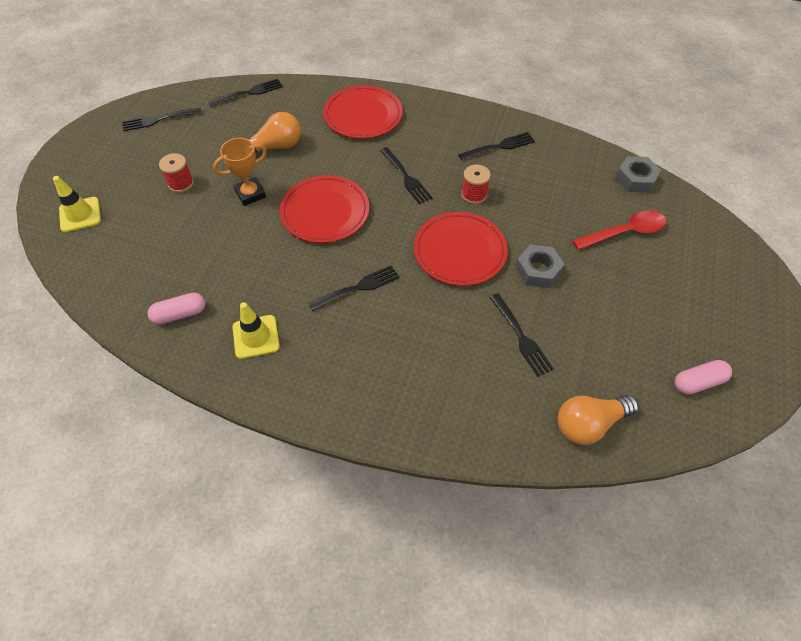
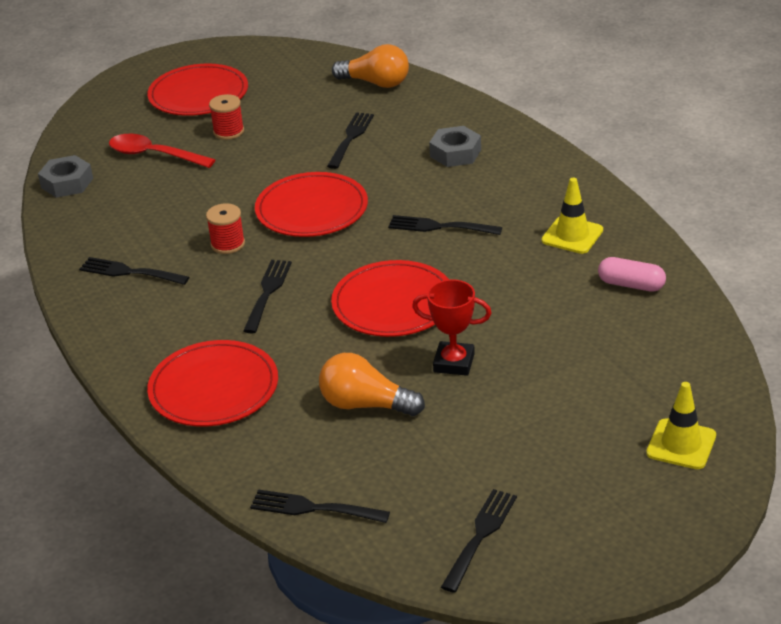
camera: 135 degrees left, 20 degrees down
black fork [122,108,202,131] -> black fork turned 90 degrees counterclockwise [441,489,517,593]
red spool [159,153,194,193] -> red spool moved to [209,94,244,140]
orange trophy [213,138,267,206] -> red trophy [412,279,492,376]
grey nut [515,245,565,288] -> grey nut moved to [429,126,481,167]
pink capsule [674,360,732,395] -> none
none -> red plate [147,64,248,116]

